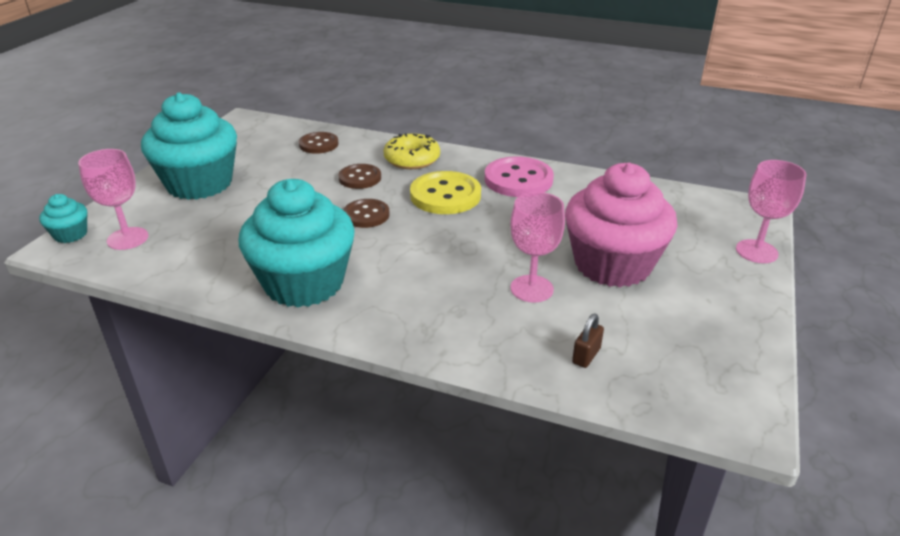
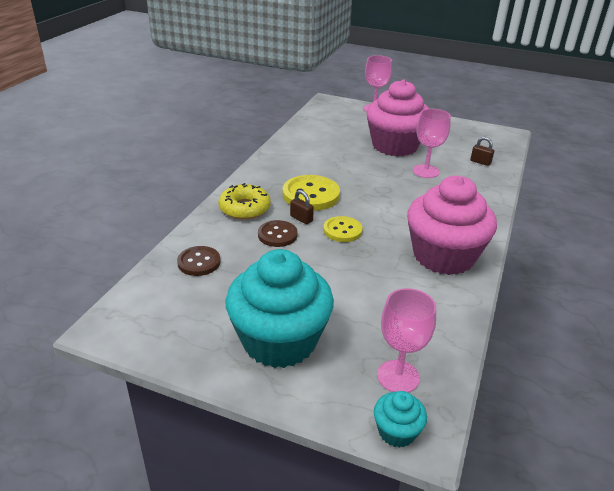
camera: 90 degrees left, 0 degrees up
turquoise cupcake [239,179,355,307] -> pink cupcake [407,176,497,275]
brown button [343,199,390,228] -> yellow button [323,216,363,242]
pink button [485,156,554,197] -> none
none -> brown padlock [290,190,314,224]

